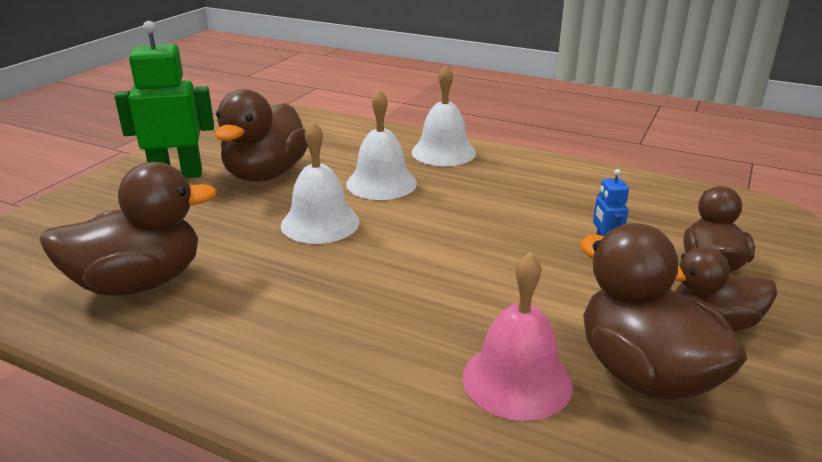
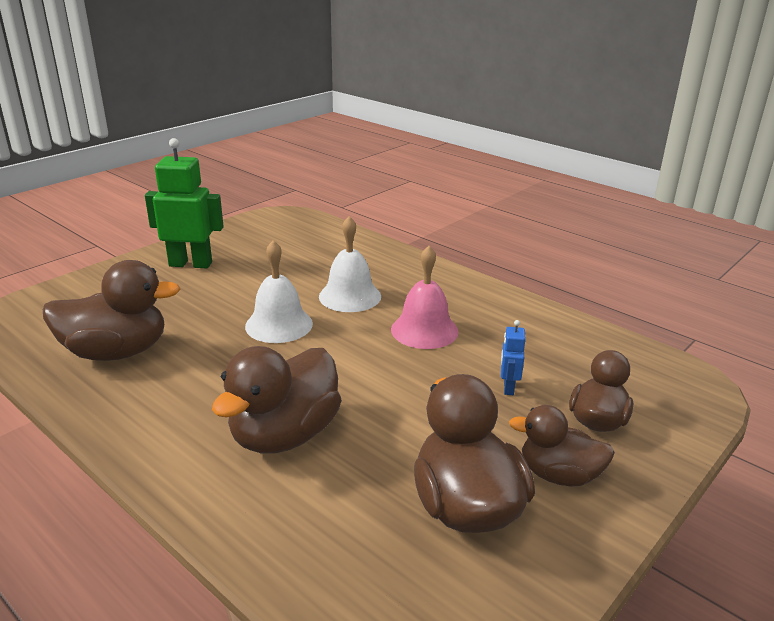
camera: 15 degrees right, 0 degrees up
brown duck [215,89,308,182] -> brown duck moved to [212,346,341,454]
white bell [412,65,476,166] -> none
pink bell [463,252,573,421] -> pink bell moved to [391,246,459,349]

